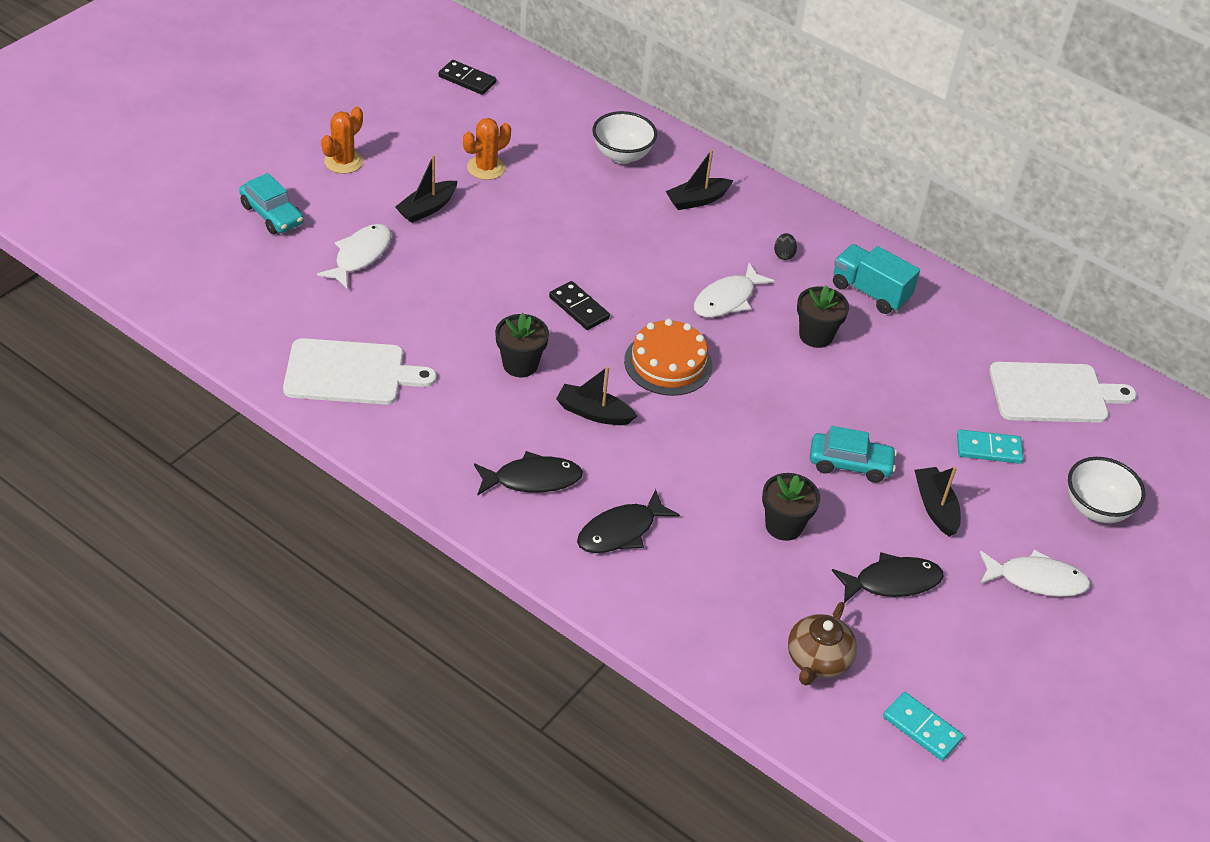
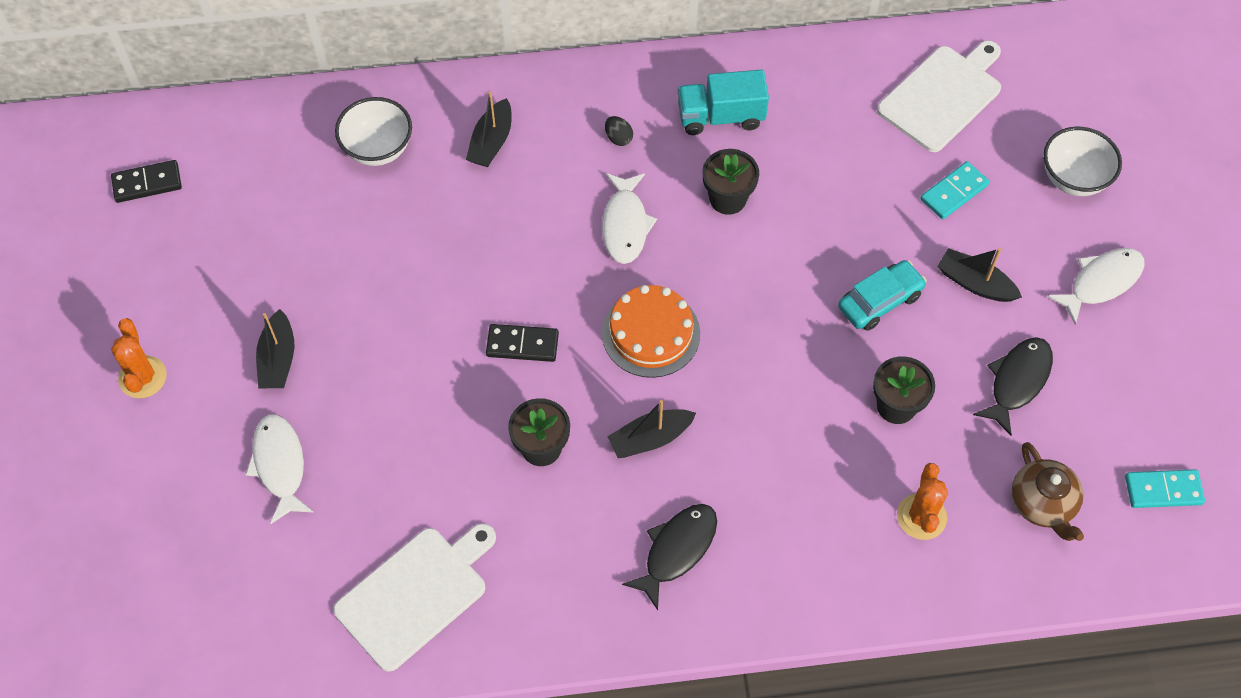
camera: 40 degrees left, 15 degrees up
turquoise car [239,173,304,234] -> none
orange cactus [463,118,511,180] -> orange cactus moved to [897,463,948,540]
black fish [577,489,680,553] -> none

